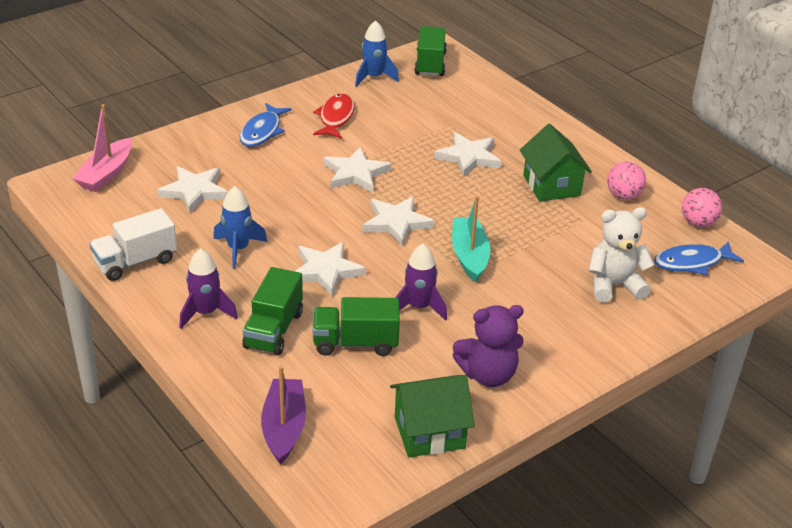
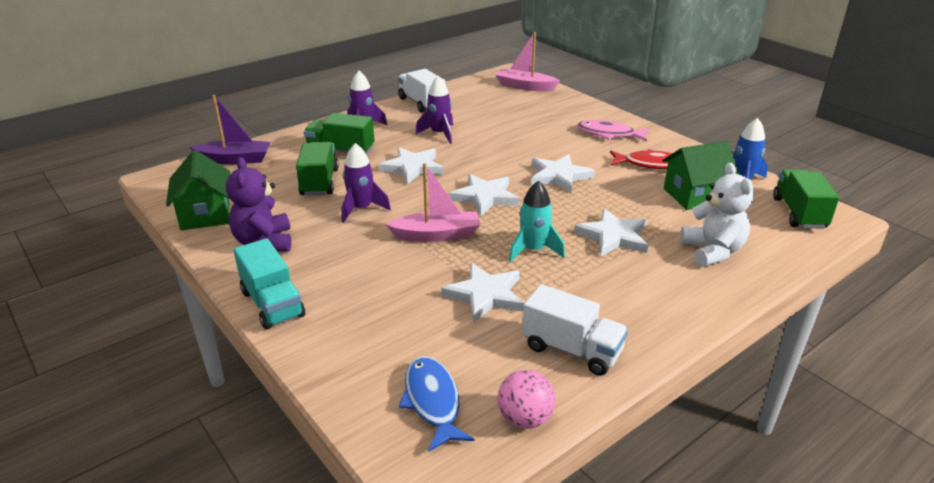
camera: 90 degrees right, 5 degrees down
white star [157,166,228,213] -> white star moved to [441,263,524,323]
blue rocket [213,186,267,269] -> purple rocket [415,76,453,144]
blue fish [240,103,292,147] -> pink fish [577,120,650,141]
green truck [414,26,447,76] -> green truck turned 90 degrees counterclockwise [773,169,839,229]
turquoise boat [452,195,490,282] -> pink boat [386,163,480,242]
green house [520,124,592,202] -> green house moved to [662,141,739,210]
white teddy bear [589,207,654,303] -> white teddy bear moved to [680,163,754,267]
pink ball [607,161,646,200] -> white truck [522,284,628,376]
none -> turquoise truck [234,238,305,330]
none -> turquoise rocket [509,181,565,262]

